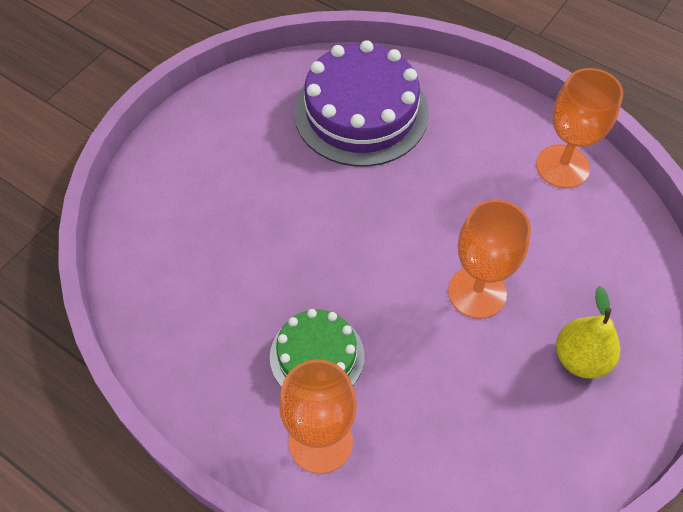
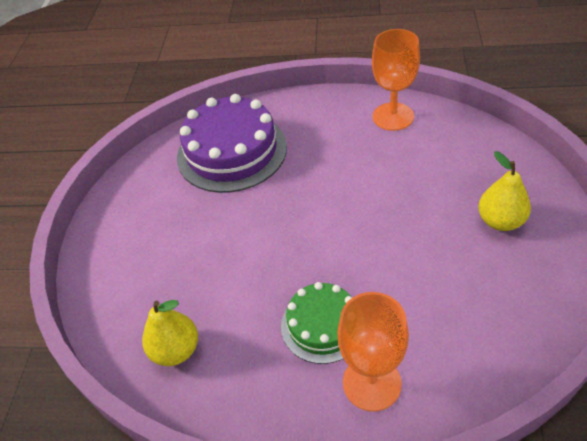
camera: 25 degrees left, 10 degrees down
orange goblet [448,200,531,319] -> none
none -> yellow pear [142,300,198,366]

